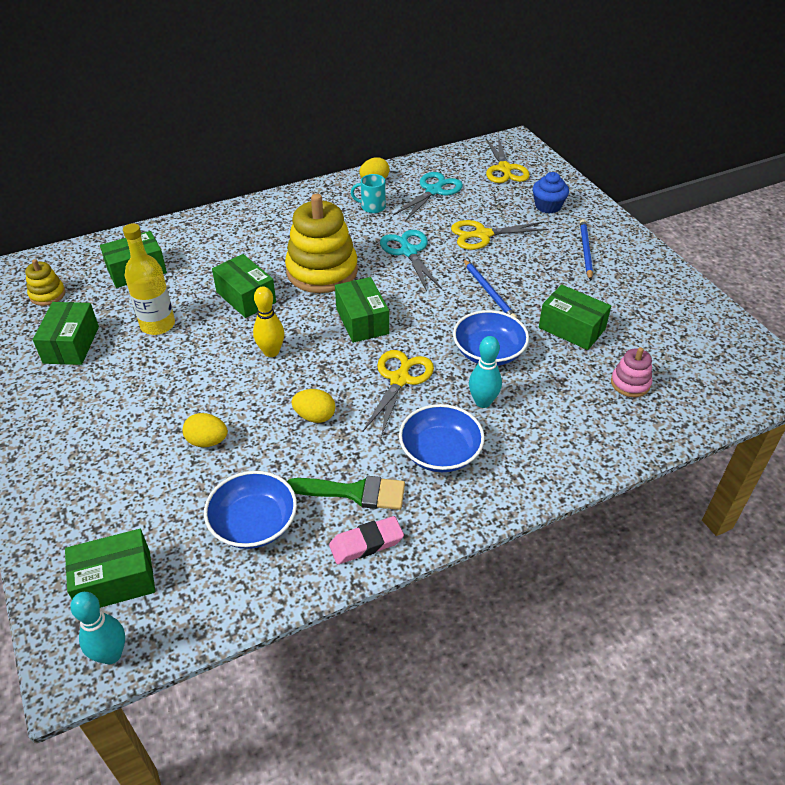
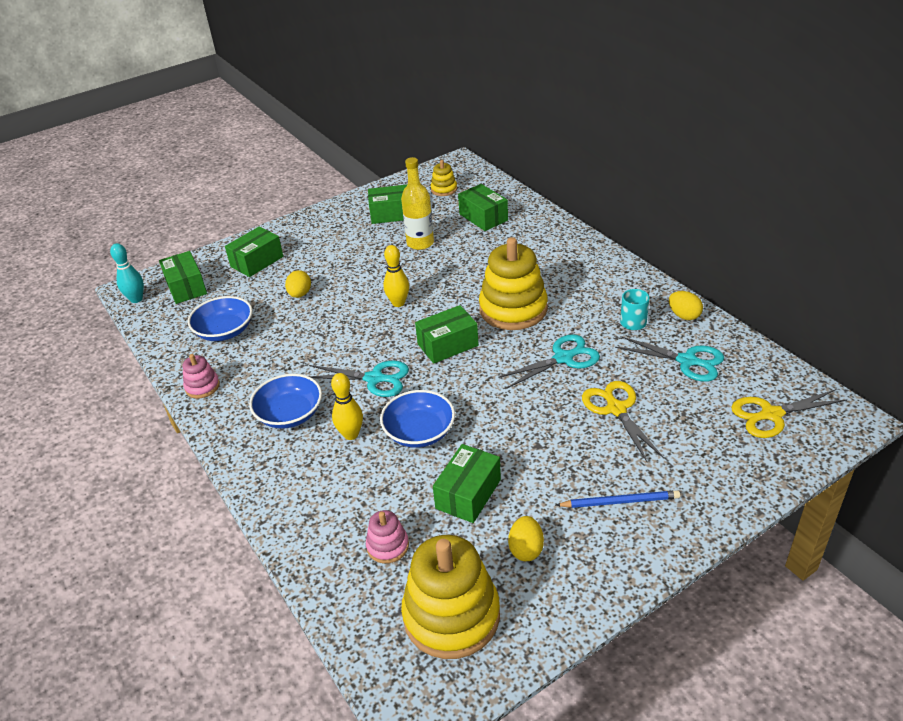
camera: 85 degrees right, 5 degrees down
green box [212,254,276,318] -> green box moved to [225,226,283,277]
green brush [287,476,405,510] -> none
yellow egg [291,389,336,423] -> yellow egg moved to [508,516,544,561]
pink eraser [329,516,404,564] -> pink stacking toy [183,354,220,398]
yellow scissors [363,350,434,437] -> turquoise scissors [308,361,409,397]
blue pencil [463,259,517,318] -> none
turquoise bowling pin [469,336,502,408] -> yellow bowling pin [331,373,363,440]
blue cupcake [533,172,569,214] -> none
none -> yellow stacking toy [401,535,500,659]

